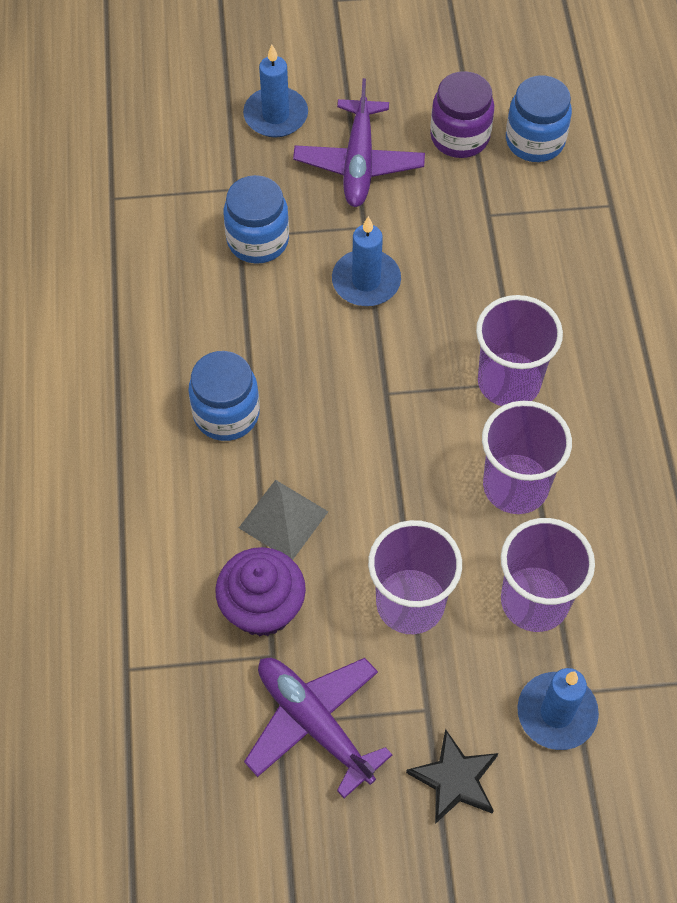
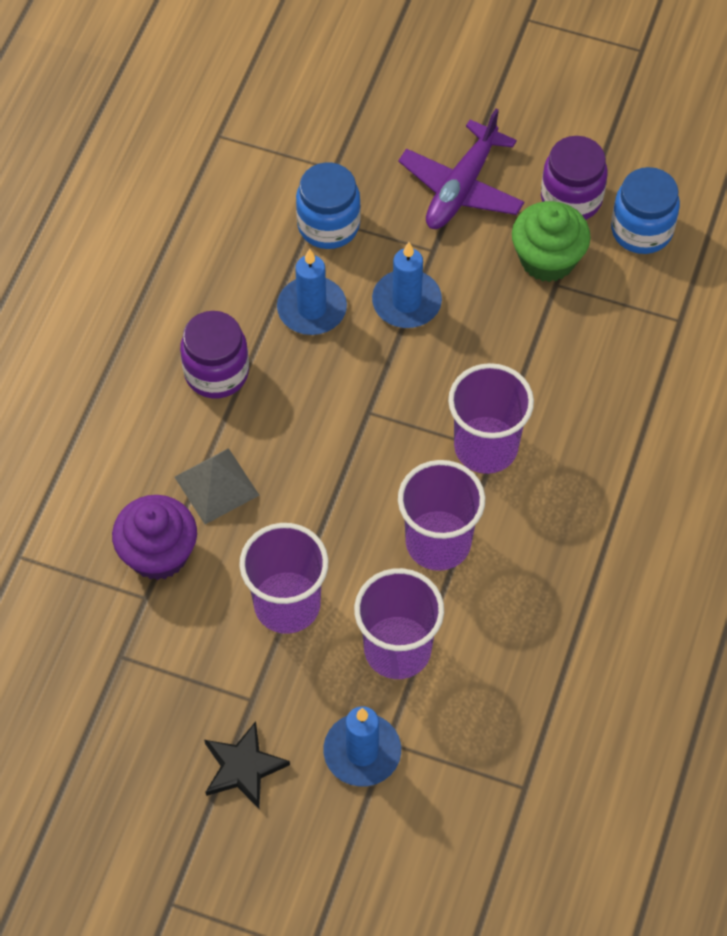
camera: 25 degrees right, 0 degrees up
blue jar [188,351,260,441] -> purple jar [180,311,249,398]
blue candle [243,45,308,138] -> blue candle moved to [277,249,347,335]
purple plane [244,658,393,798] -> none
none -> green cupcake [512,201,591,282]

